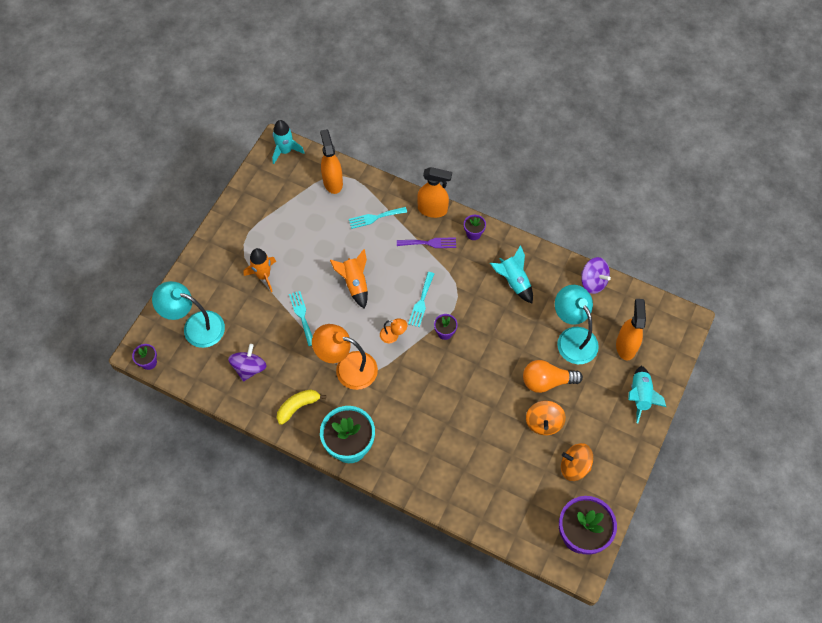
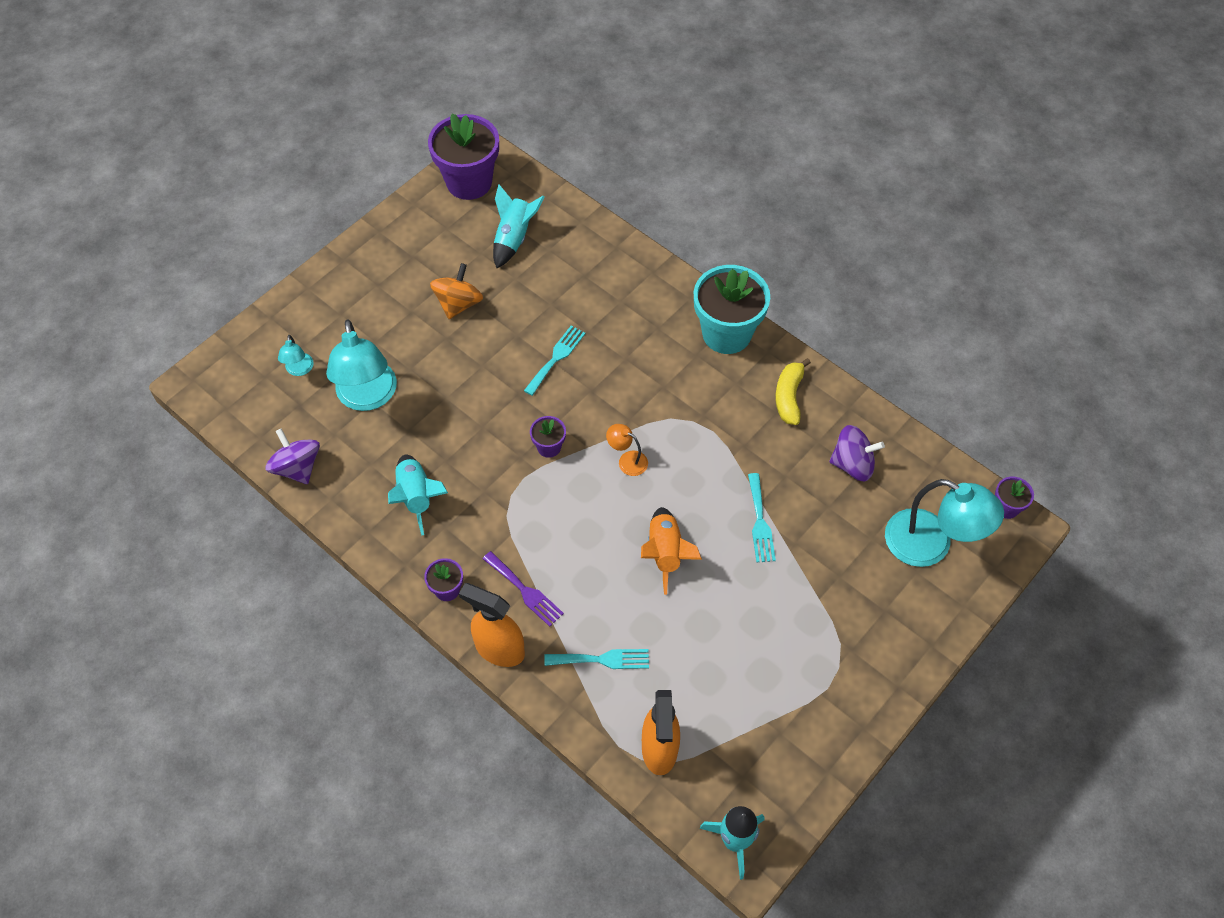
camera: 165 degrees left, 5 degrees down
purple spinning top [228,344,267,381] -> purple spinning top turned 120 degrees counterclockwise [829,425,885,481]
orange rocket [244,248,276,292] -> none
yellow banana [277,389,326,425] -> yellow banana turned 120 degrees clockwise [776,358,811,425]
orange lamp [312,324,378,390] -> none
purple fork [397,238,456,248] -> purple fork turned 150 degrees counterclockwise [483,551,564,626]
turquoise fork [408,272,434,327] -> turquoise fork moved to [524,326,586,396]
orange light bulb [523,360,583,393] -> none
orange spinning top [561,443,593,481] -> none
orange spray bottle [616,299,646,360] -> turquoise lamp [278,335,314,376]
turquoise rocket [628,366,666,423] -> turquoise rocket moved to [493,184,544,268]

